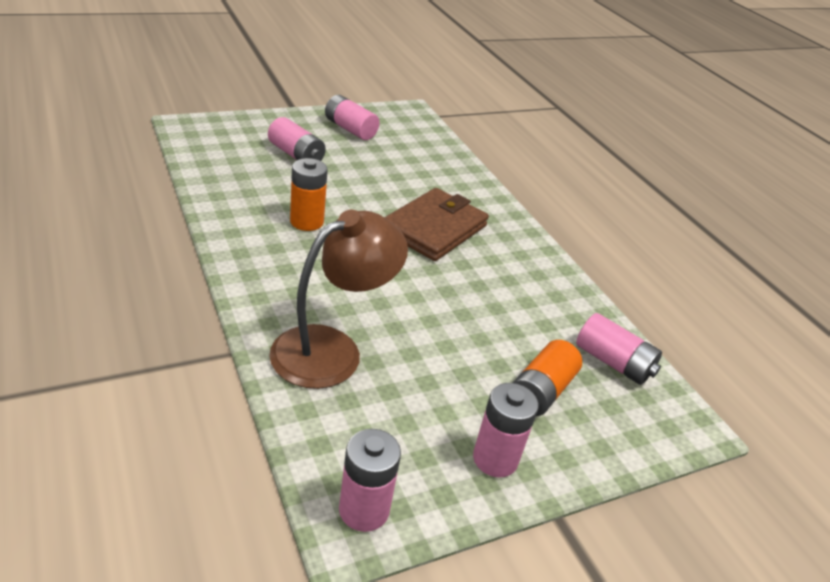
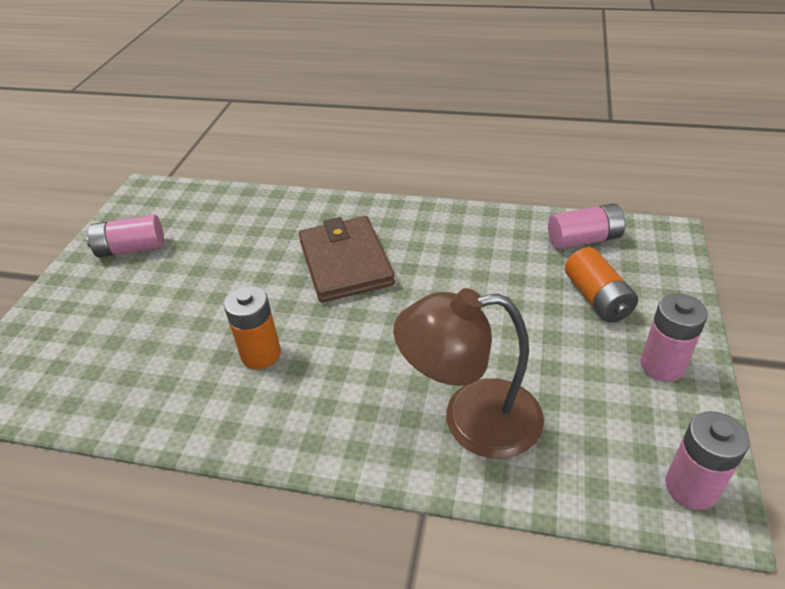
camera: 45 degrees left, 5 degrees up
pink battery [268,117,326,161] -> none
brown lamp [269,210,408,389] -> brown lamp turned 90 degrees counterclockwise [393,288,544,459]

